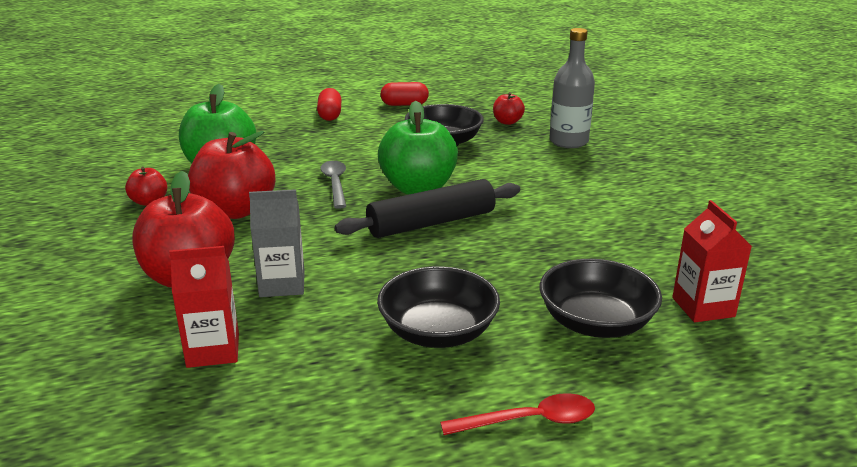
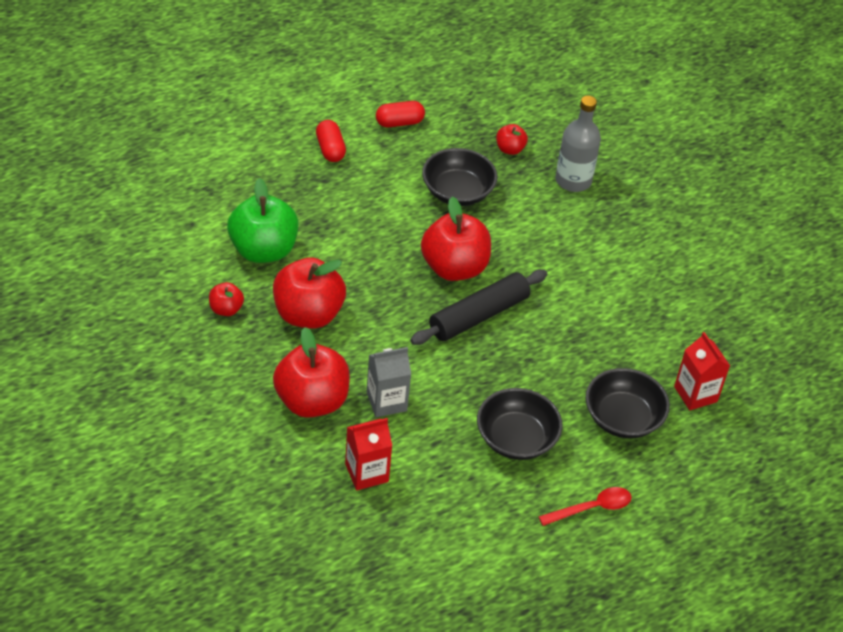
camera: 15 degrees left, 20 degrees up
grey spoon [320,161,346,209] -> none
green apple [378,101,458,195] -> red apple [421,197,491,281]

